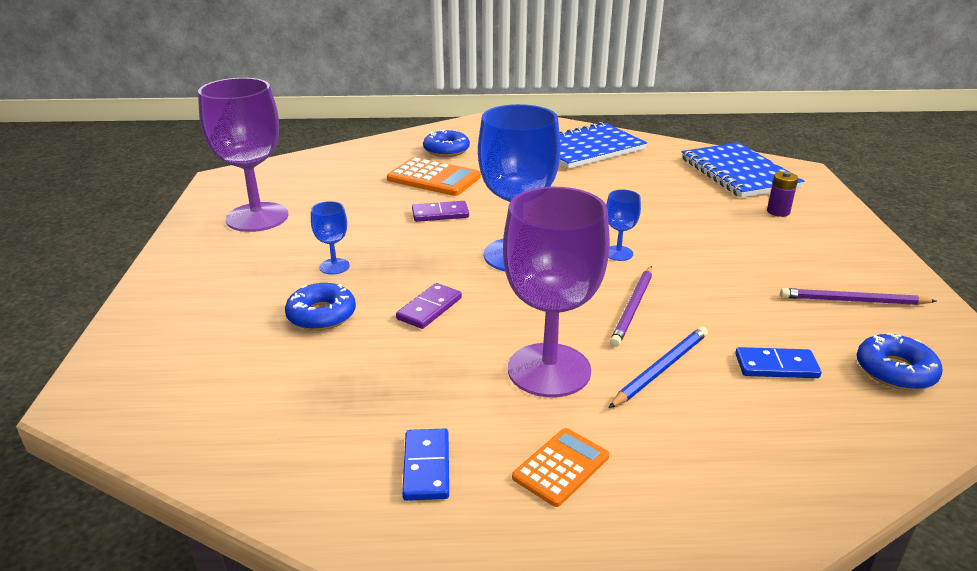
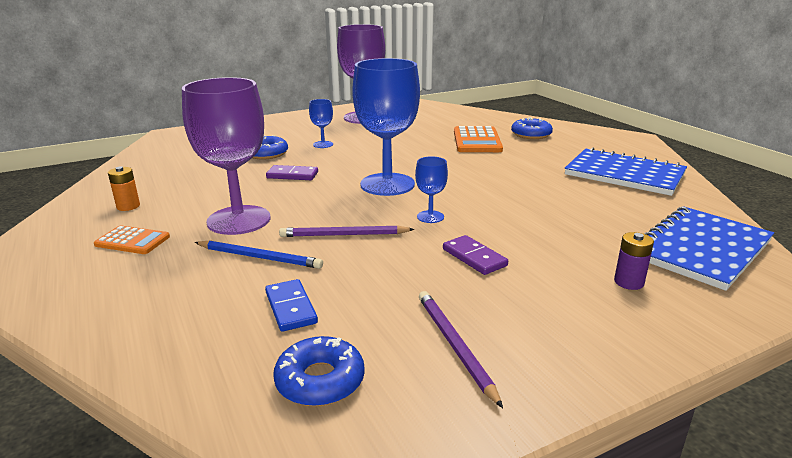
camera: 65 degrees right, 5 degrees down
blue domino [402,429,449,501] -> orange battery [108,166,140,211]
purple domino [412,201,469,222] -> purple domino moved to [443,235,508,275]

